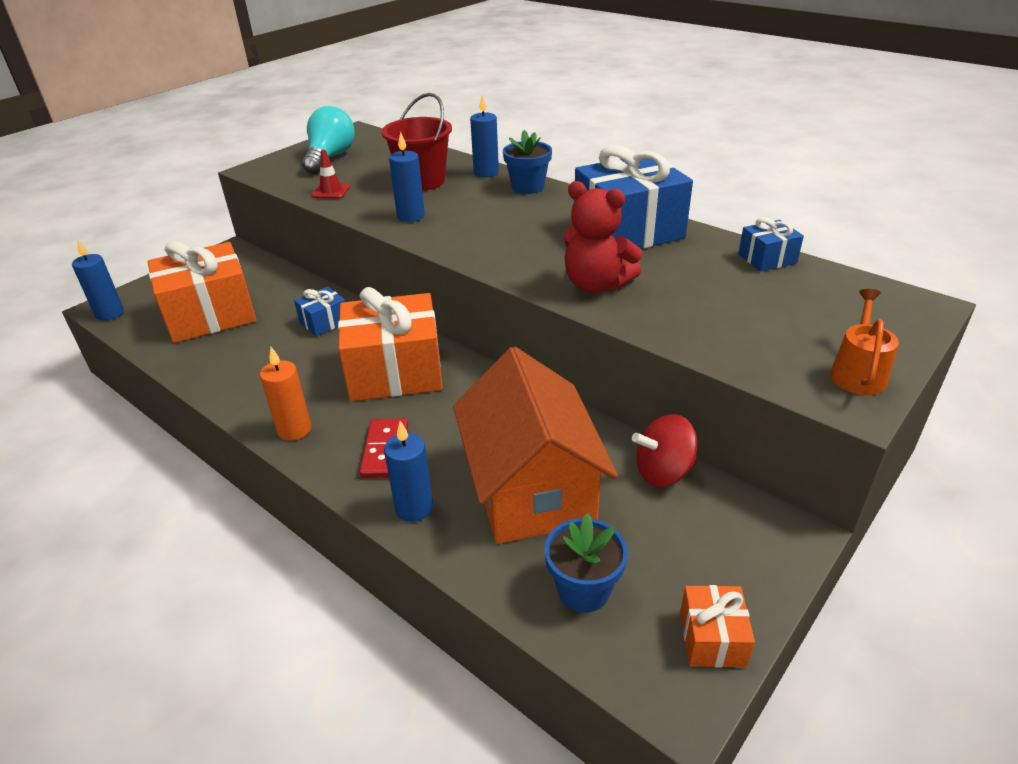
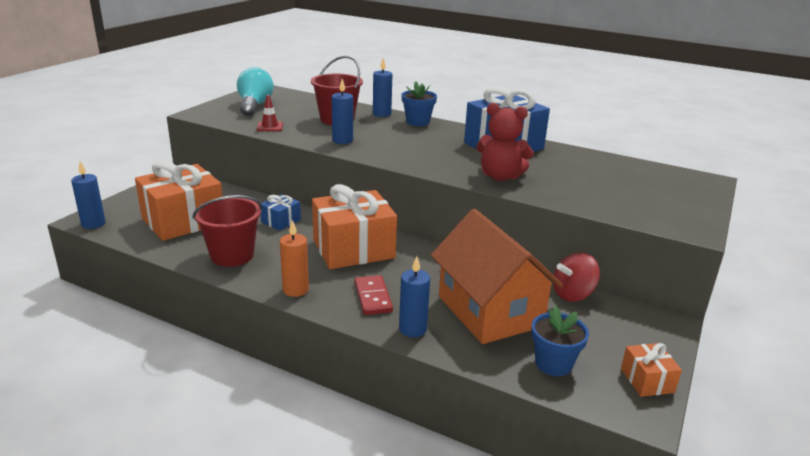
camera: 15 degrees left, 10 degrees down
blue gift [738,217,804,272] -> none
orange watering can [830,289,899,395] -> none
none -> red bucket [193,195,262,267]

